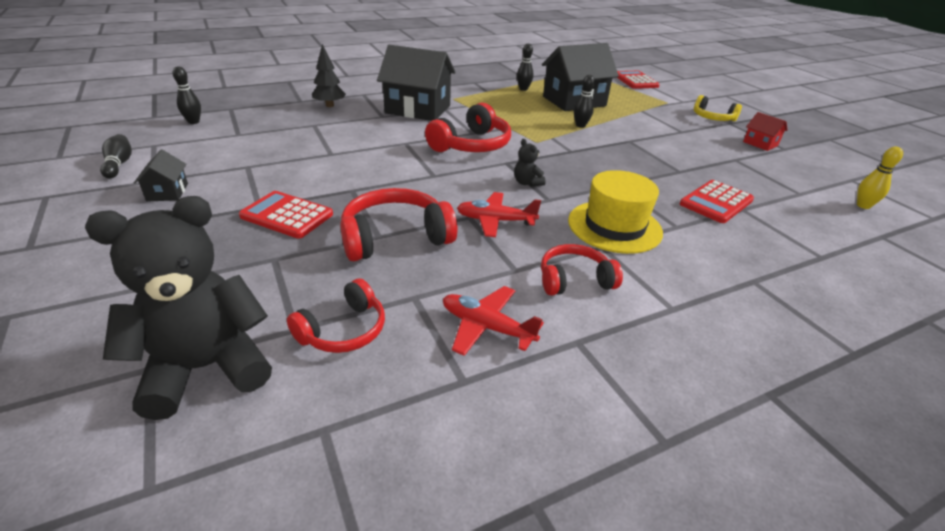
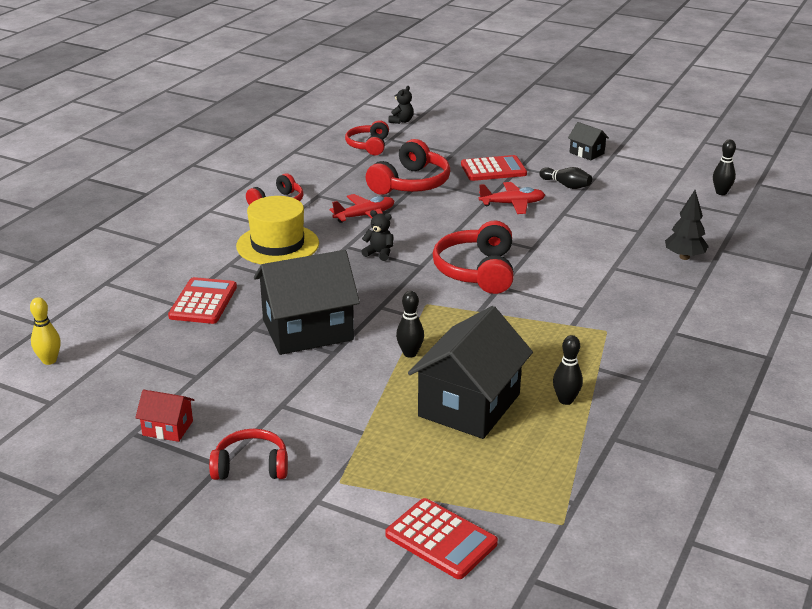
camera: 145 degrees right, 5 degrees down
black teddy bear [85,196,272,420] -> black teddy bear [388,86,413,124], size x0.41
black bowling pin [100,134,132,178] -> black bowling pin moved to [539,167,592,189]
black house [377,45,456,121] -> black house moved to [254,250,360,355]
red plane [443,286,544,356] -> red plane moved to [479,182,545,214]
yellow headphones [694,95,742,121] -> red headphones [209,429,288,480]

